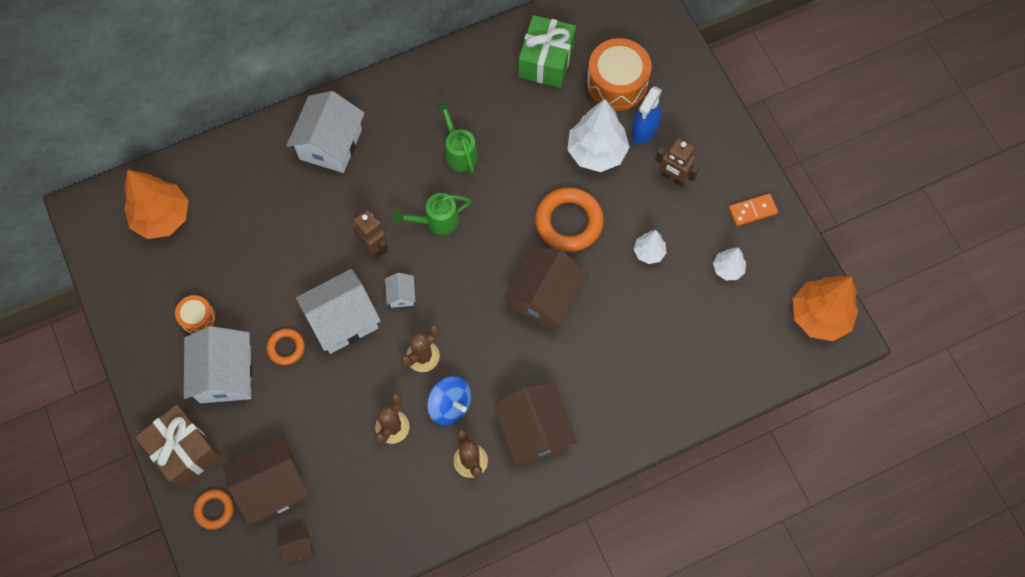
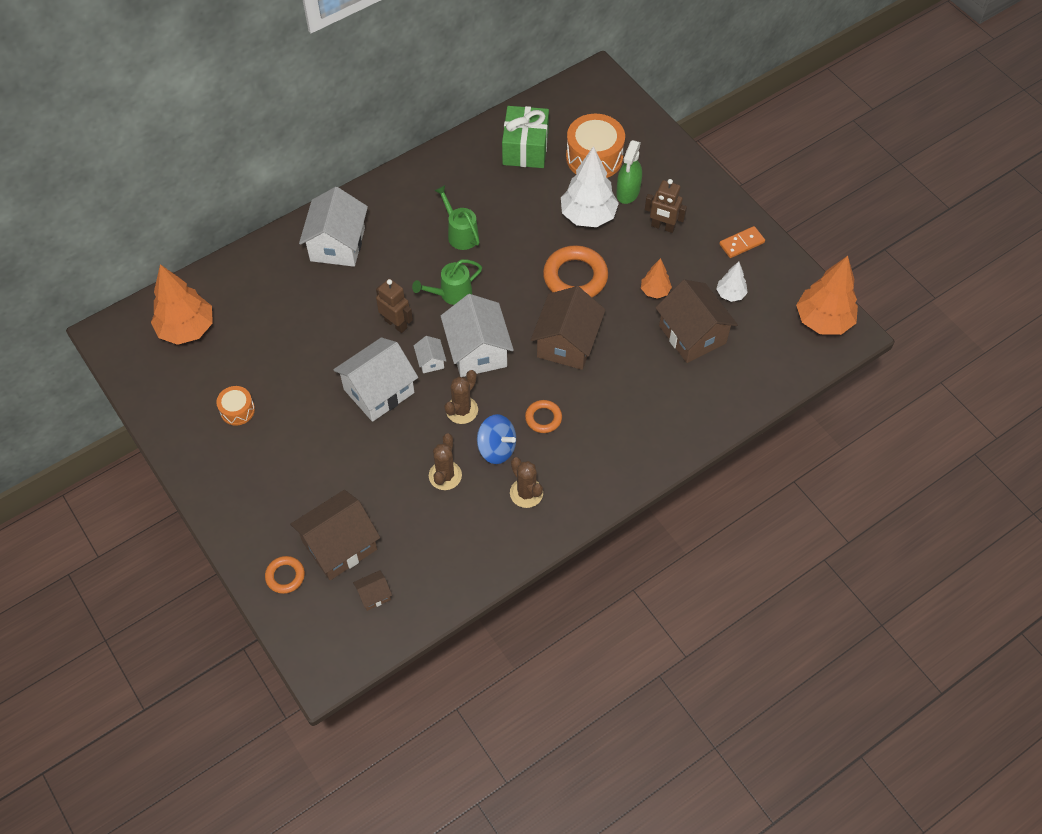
camera: 10 degrees left, 10 degrees down
brown gift [135,405,221,489] -> none
white house [184,326,252,403] -> white house moved to [441,294,514,377]
orange ring [266,328,305,365] -> orange ring moved to [525,400,562,433]
brown house [493,383,577,466] -> brown house moved to [655,279,738,363]
blue spray bottle [631,86,662,145] -> green spray bottle [616,140,642,204]
white tree [634,230,667,264] -> orange tree [641,258,672,299]

